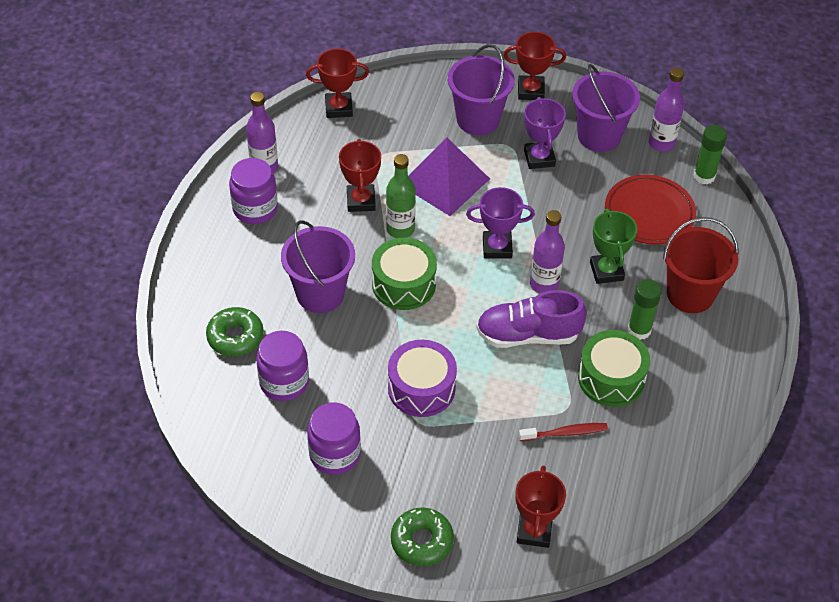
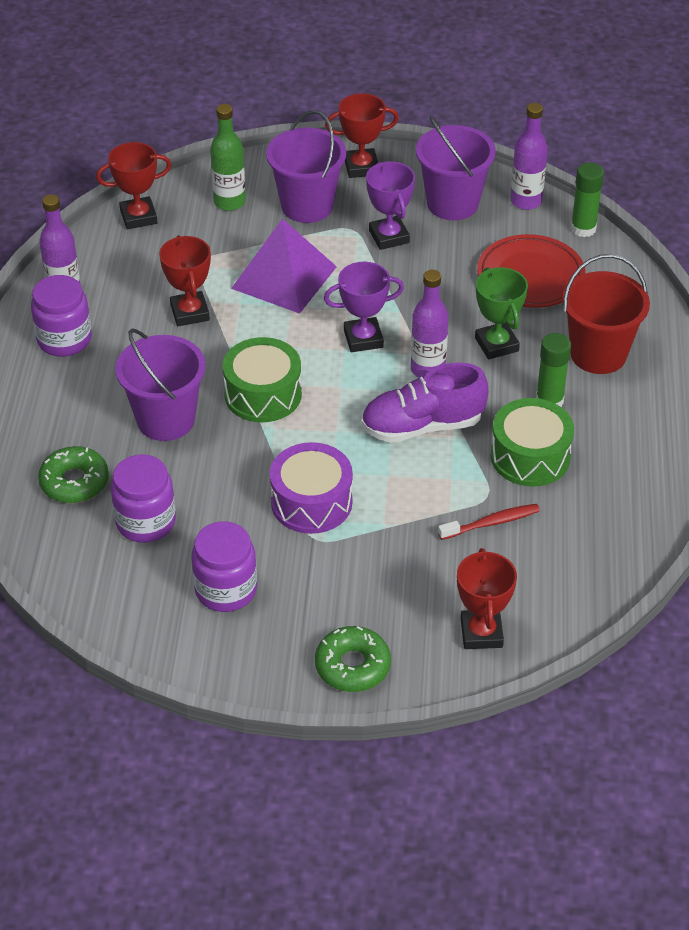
camera: 10 degrees left, 5 degrees down
green bottle [386,154,416,238] -> green bottle moved to [210,104,246,211]

